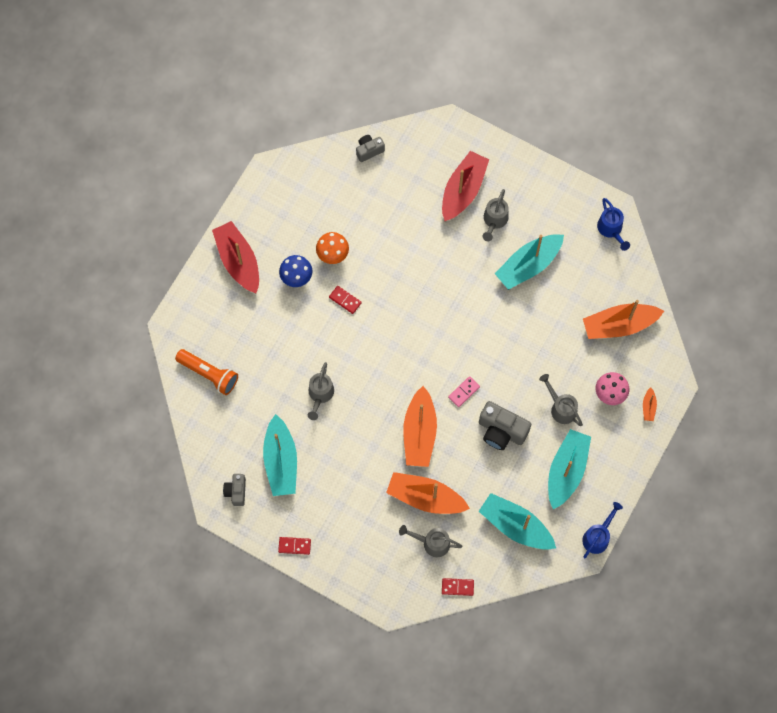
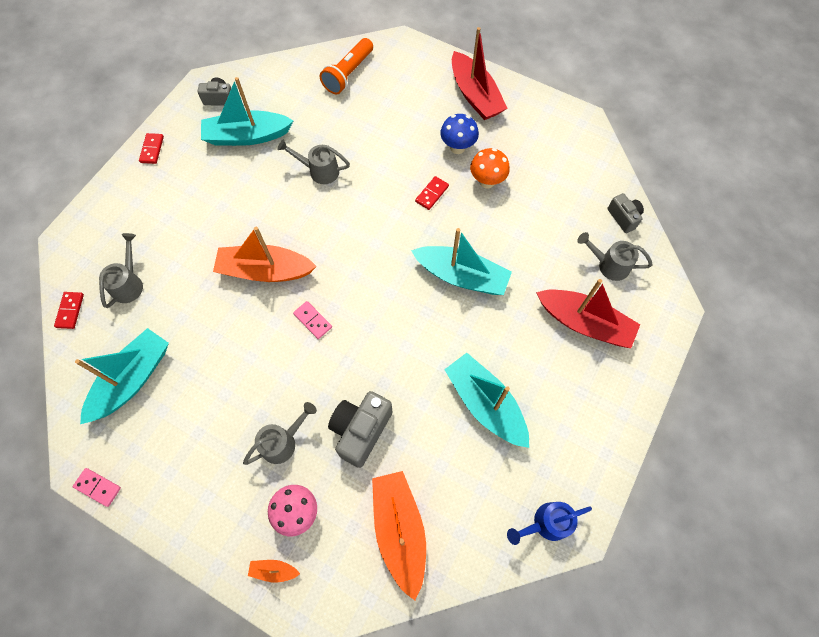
camera: 90 degrees right, 5 degrees down
red boat [212,221,259,293] -> red boat turned 90 degrees clockwise [452,27,508,120]
orange boat [386,472,470,514] -> none
grey camera [479,401,531,450] -> grey camera moved to [328,391,393,468]
grey watering can [483,189,509,241] -> grey watering can moved to [577,232,653,281]
turquoise boat [548,429,591,509] -> turquoise boat moved to [411,228,512,295]
blue watering can [582,502,623,558] -> pink domino [73,468,121,507]

